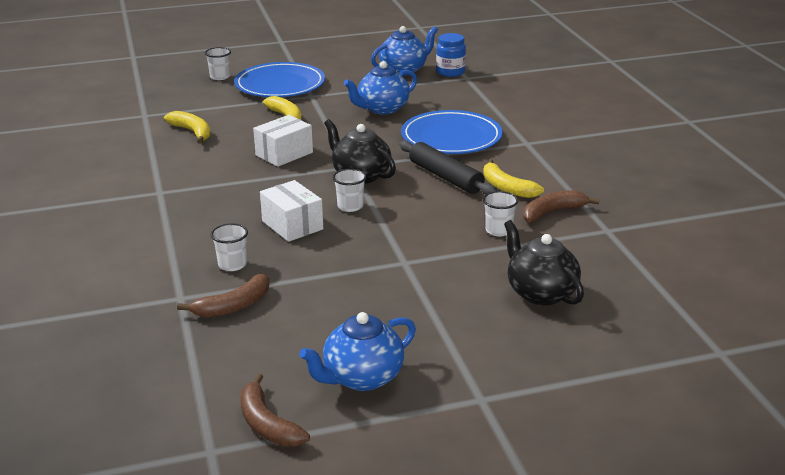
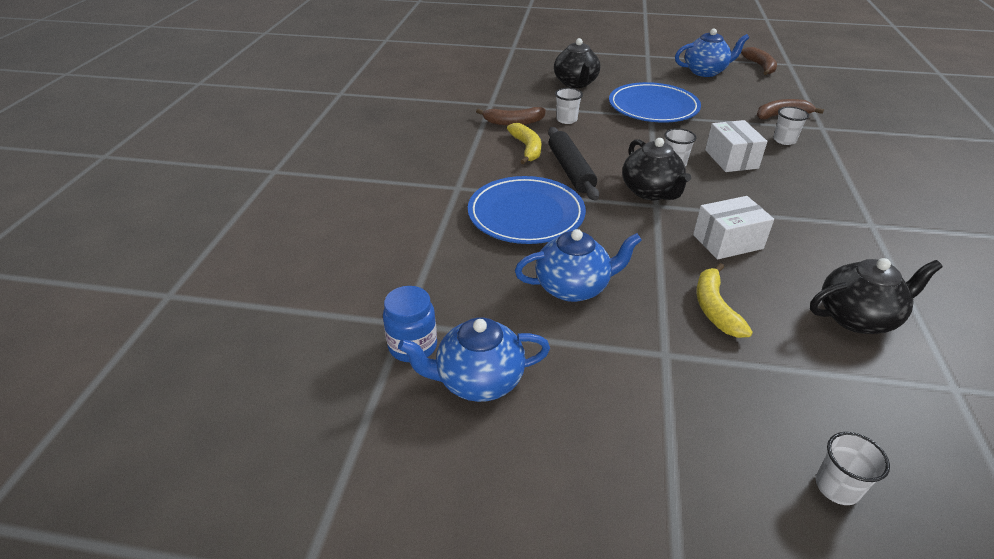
camera: 155 degrees left, 10 degrees up
yellow banana [164,111,211,144] -> black teapot [810,258,943,334]
blue plate [234,62,325,97] -> blue plate moved to [609,82,701,123]

